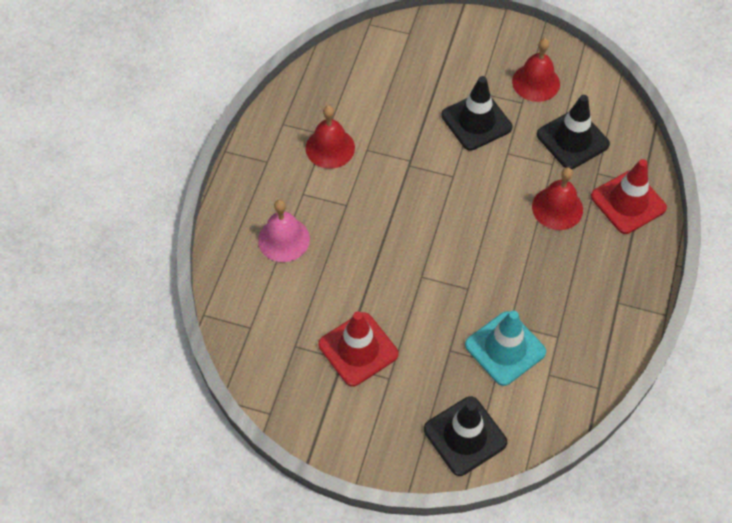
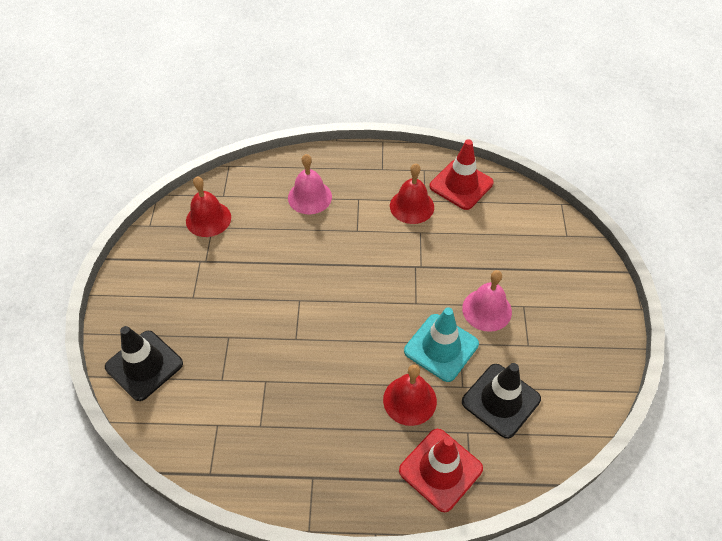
camera: 75 degrees right, 5 degrees down
red traffic cone [318,311,399,387] -> red traffic cone moved to [429,139,494,210]
black traffic cone [441,76,512,151] -> pink bell [462,270,512,332]
turquoise traffic cone [465,310,546,386] -> turquoise traffic cone moved to [404,307,479,382]
red bell [512,38,560,102] -> red bell moved to [186,177,231,237]

